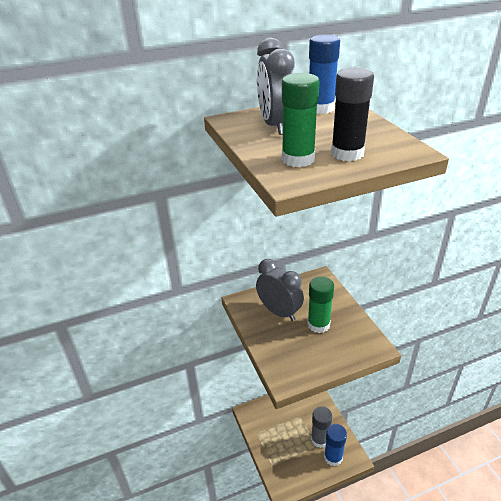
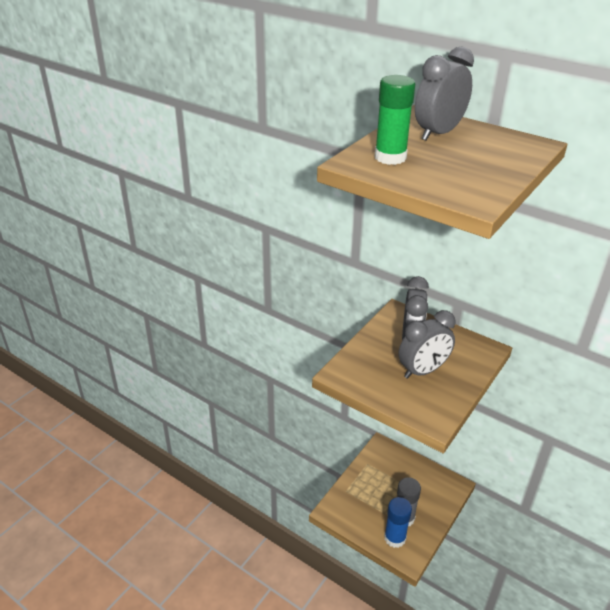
camera: 55 degrees right, 0 degrees up
green glue stick [307,276,334,333] -> grey clock [398,310,455,379]
blue glue stick [309,34,340,114] -> none
black glue stick [331,68,374,161] -> none

